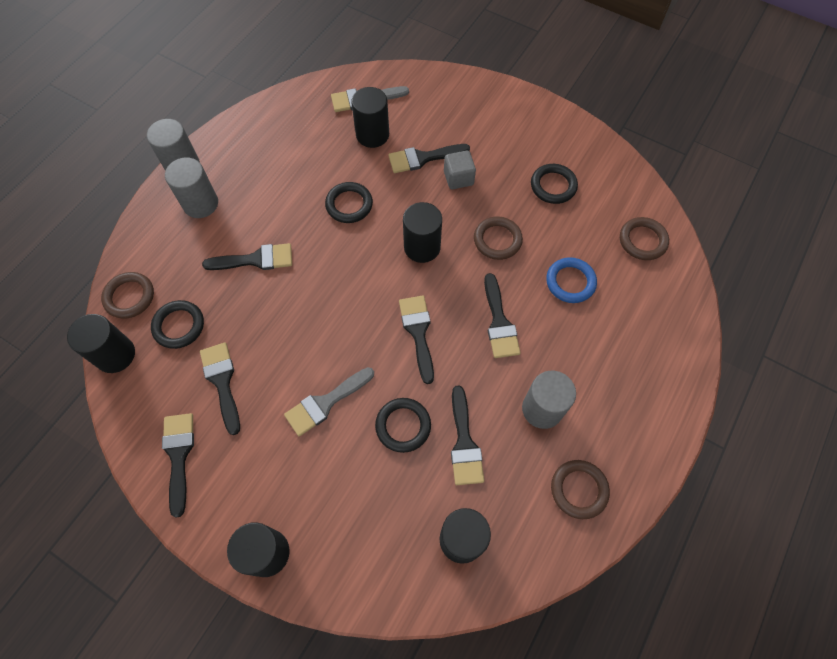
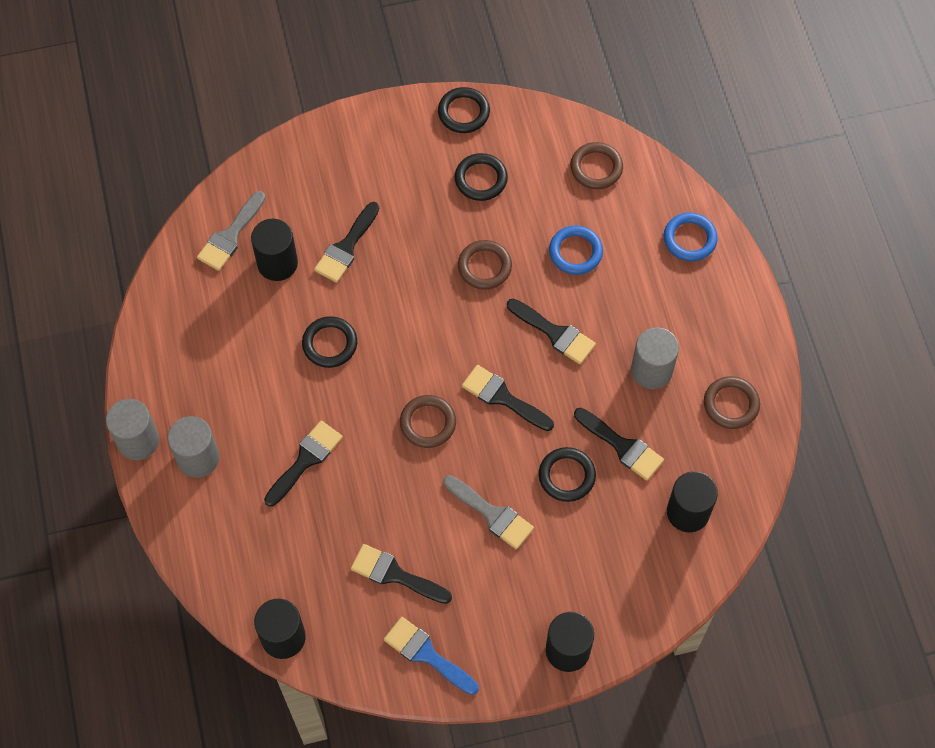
camera: 45 degrees left, 0 degrees up
brown ring [101,272,154,318] -> brown ring moved to [400,395,456,448]
black ring [151,300,204,349] -> black ring moved to [438,87,490,133]
black brush [162,413,194,518] -> blue brush [384,617,479,695]
grey brush [284,367,374,436] -> grey brush turned 60 degrees counterclockwise [443,475,534,549]
black cylinder [403,202,442,263] -> none
grey cube [444,151,476,189] -> none
none -> blue ring [664,213,718,261]

